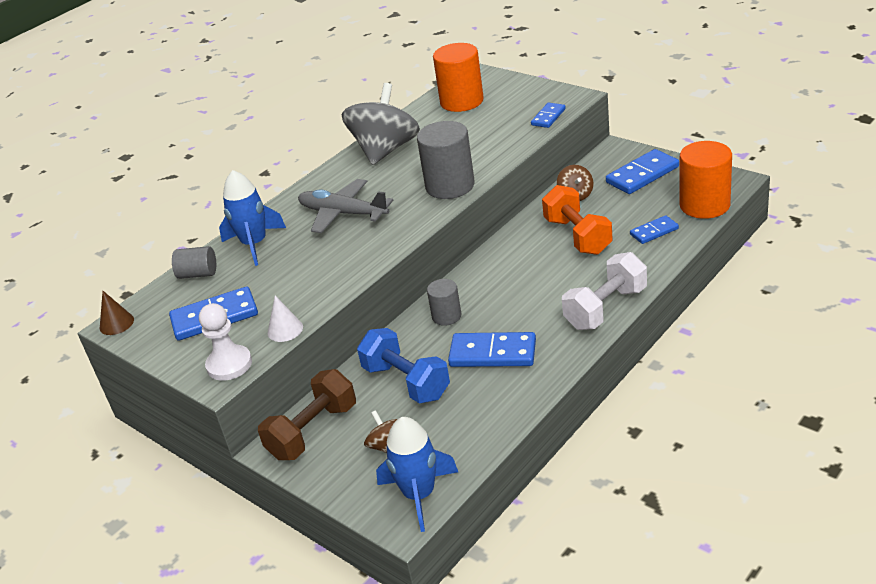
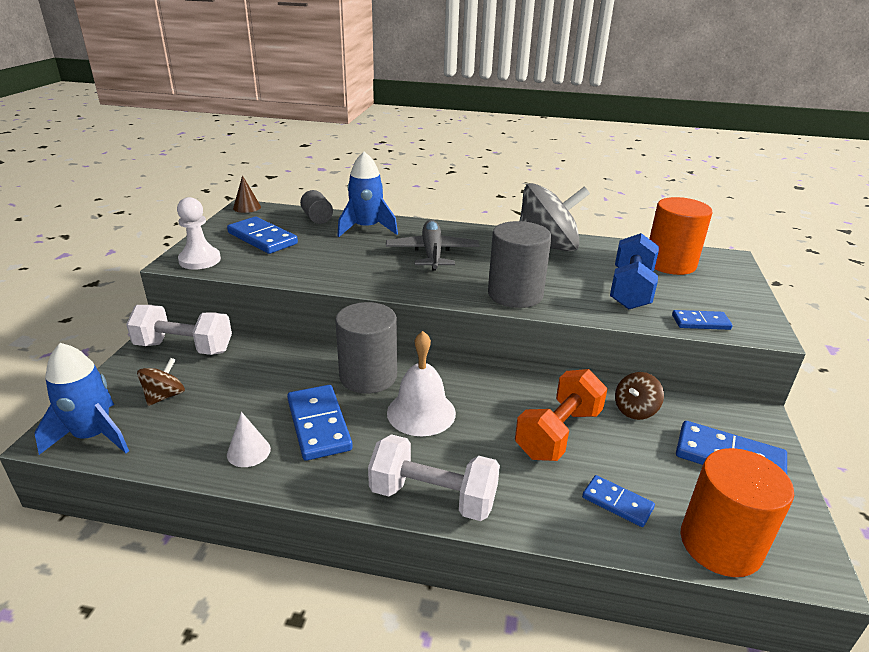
camera: 55 degrees right, 5 degrees down
brown dumbbell [258,369,356,460] -> white dumbbell [126,305,232,355]
white cone [268,296,303,342] -> white cone moved to [227,412,271,467]
blue dumbbell [357,328,450,404] -> blue dumbbell moved to [610,233,659,309]
grey cylinder [427,279,461,326] -> grey cylinder [335,302,397,394], size x1.79
none -> white bell [387,331,456,436]

